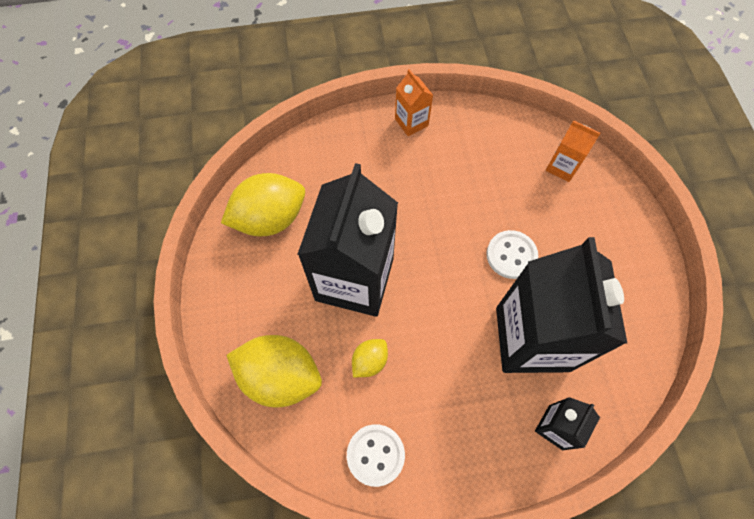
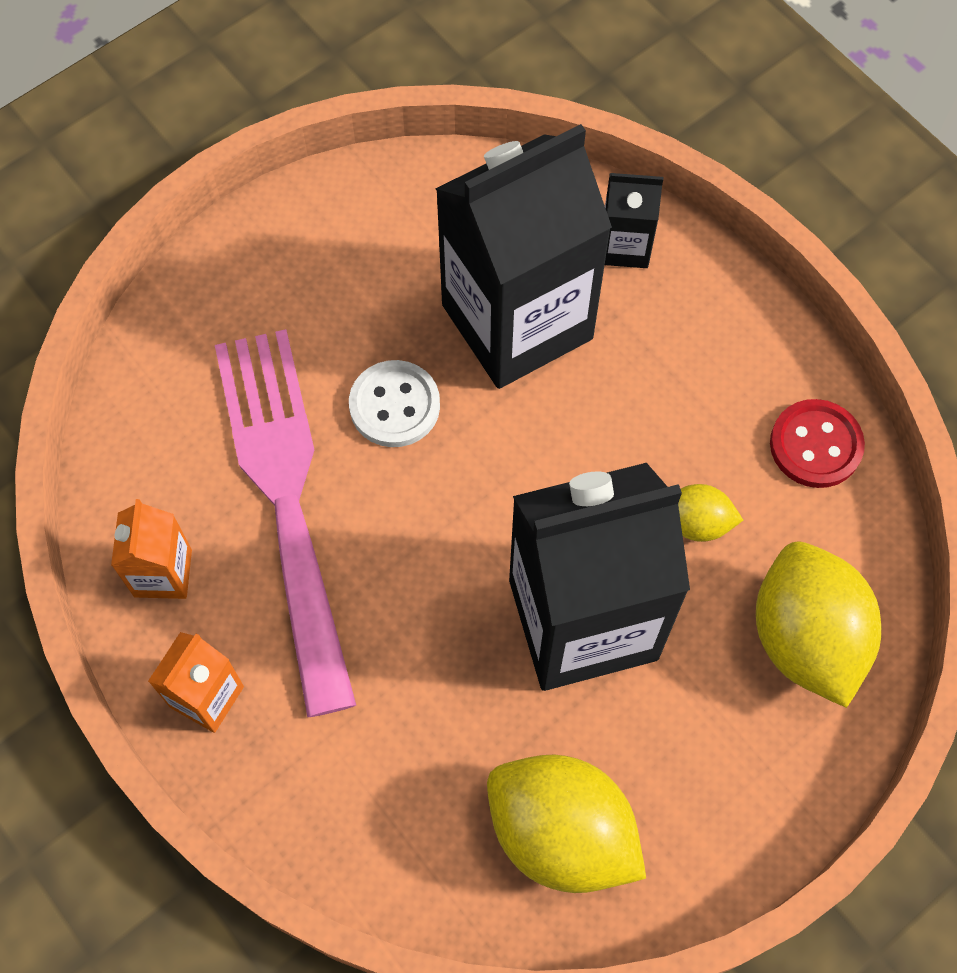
camera: 120 degrees left, 0 degrees up
white button [347,424,405,487] -> red button [770,399,865,488]
orange carton [546,120,600,182] -> orange carton moved to [111,499,192,599]
none -> pink fork [215,329,356,717]

